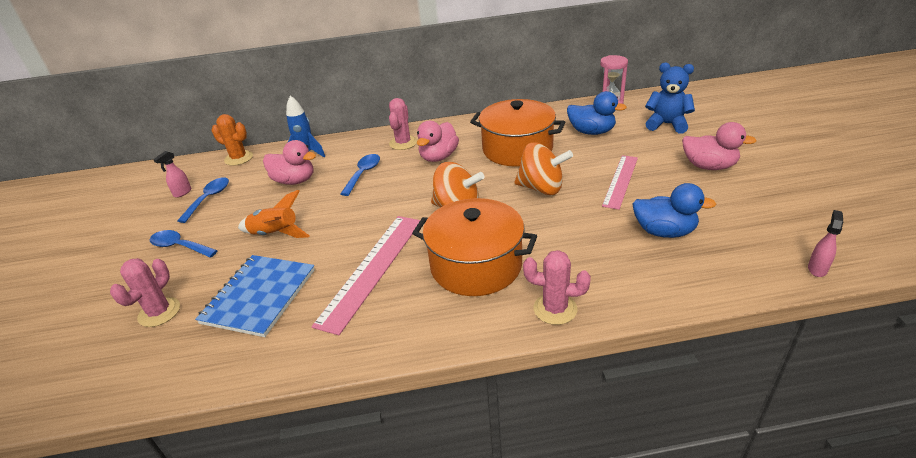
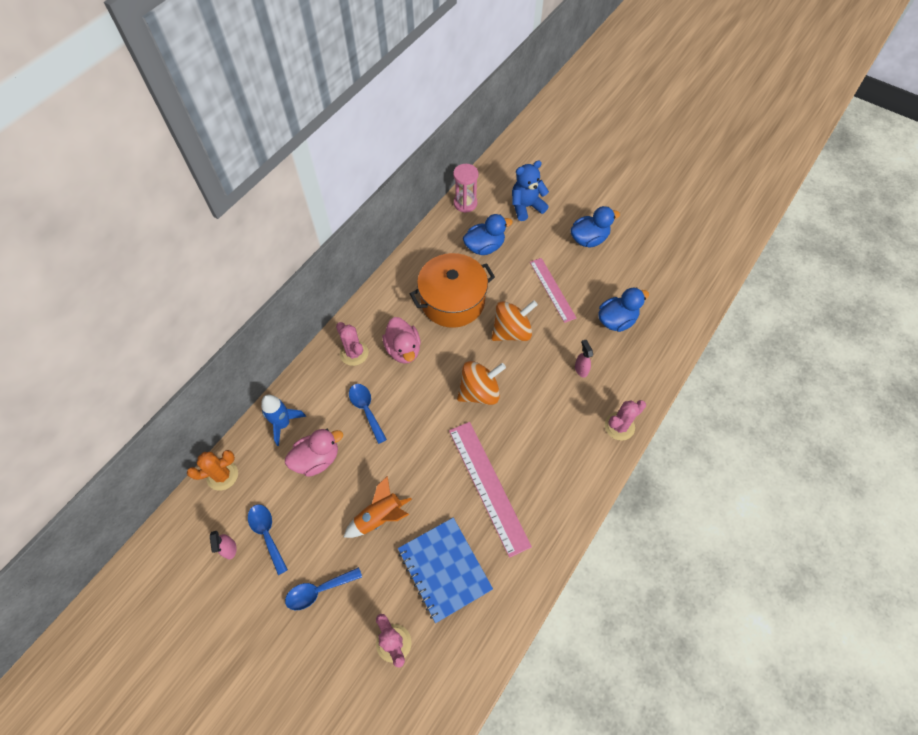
camera: 50 degrees left, 25 degrees up
orange pot [412,198,537,296] -> none
pink duck [682,122,757,170] -> blue duck [570,206,620,247]
pink spray bottle [808,210,843,277] -> pink spray bottle moved to [575,340,593,377]

